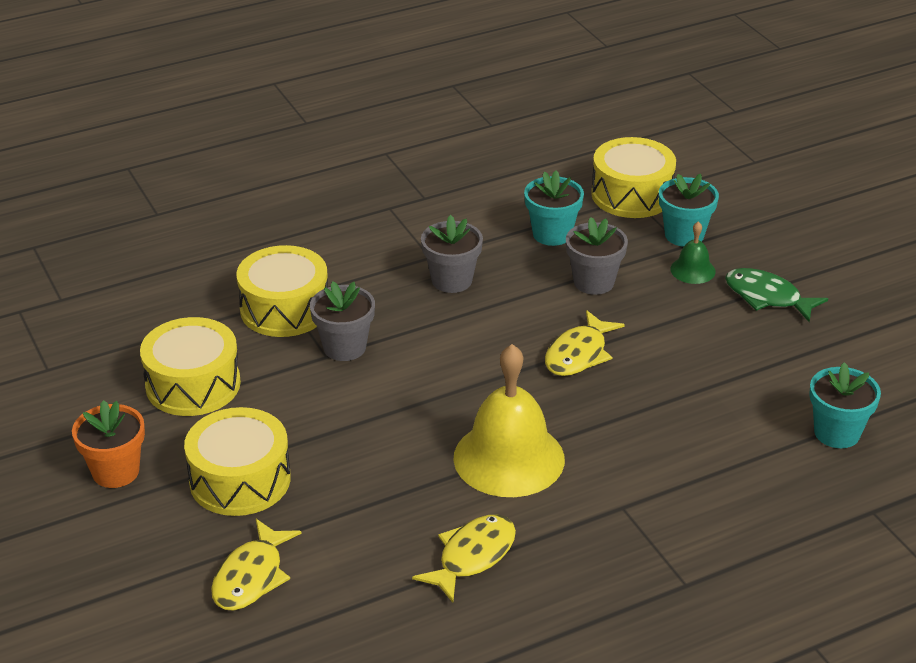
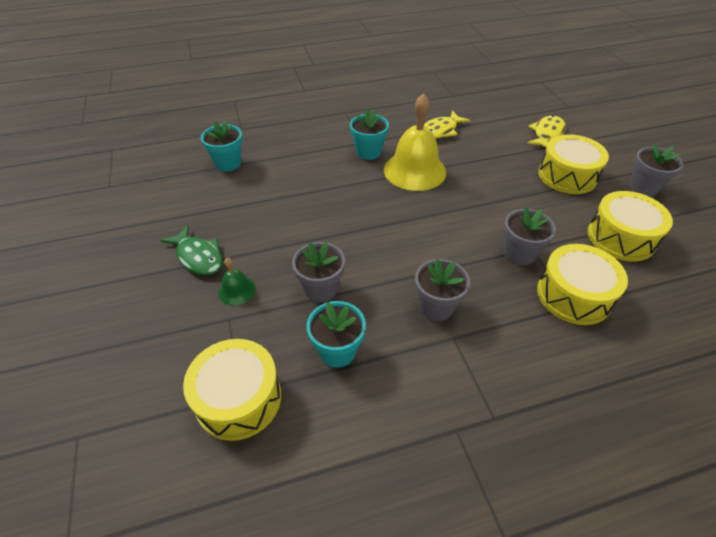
camera: 170 degrees left, 10 degrees up
orange flower pot [72,400,145,488] -> grey flower pot [629,144,683,197]
yellow fish [545,310,625,376] -> none
turquoise flower pot [659,174,719,247] -> turquoise flower pot moved to [350,109,389,160]

